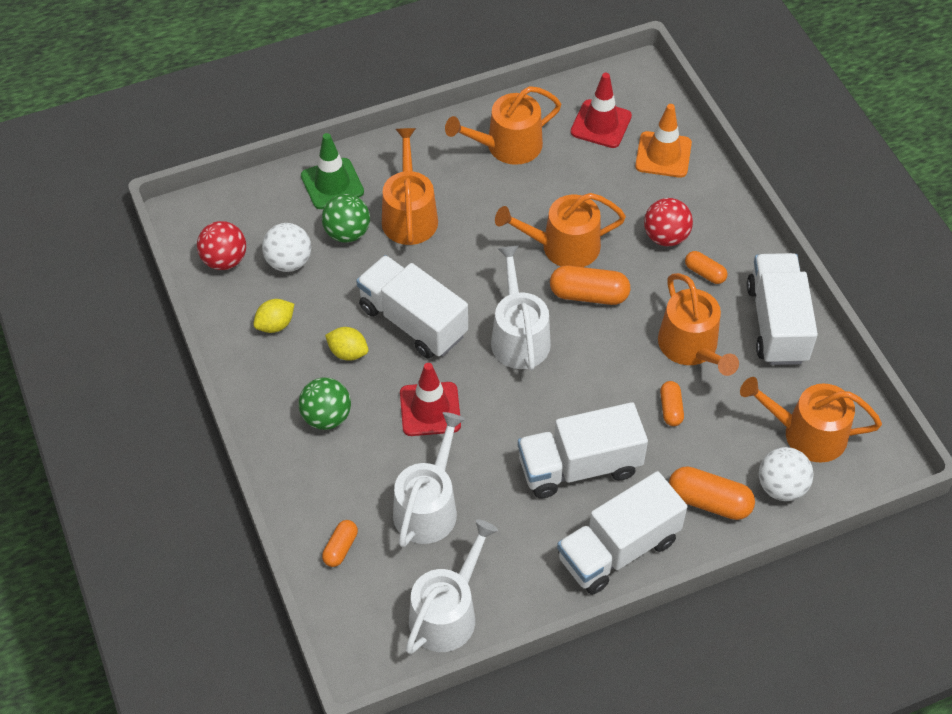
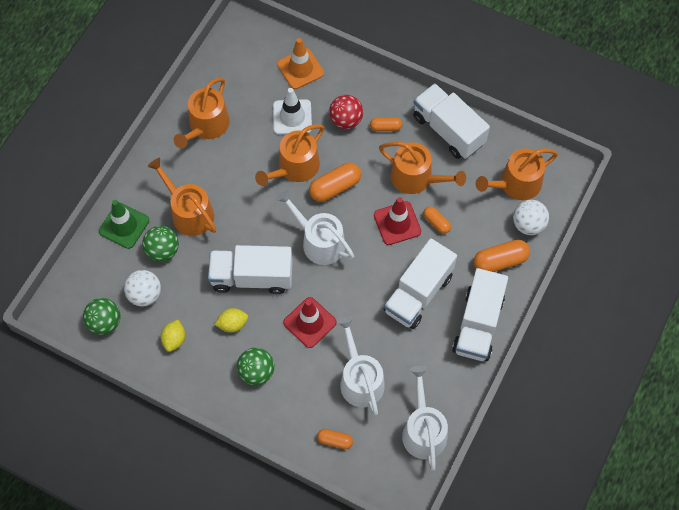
camera: 40 degrees left, 10 degrees up
red ball [197,221,246,270] -> green ball [83,298,121,335]
orange capsule [322,520,358,567] -> orange capsule turned 60 degrees counterclockwise [317,429,353,449]
red traffic cone [570,73,632,148] -> red traffic cone moved to [374,197,421,245]
none -> white traffic cone [273,88,312,135]

